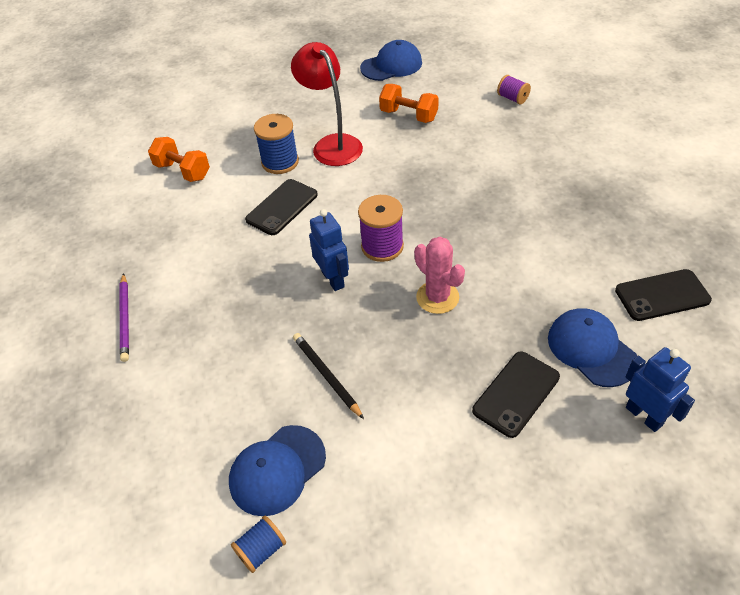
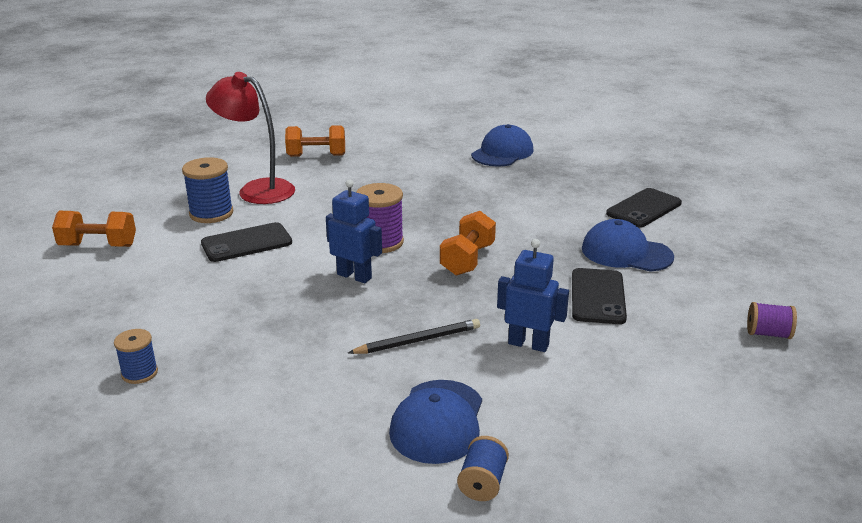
camera: 35 degrees left, 20 degrees down
purple pencil [119,273,129,362] -> blue spool [114,329,158,384]
black phone [245,179,318,235] -> black phone turned 60 degrees clockwise [201,222,292,262]
black pencil [293,333,364,419] -> black pencil turned 135 degrees clockwise [348,319,480,354]
blue cap [360,40,422,81] -> blue cap moved to [471,124,534,167]
pink cactus [414,237,465,314] -> orange dumbbell [440,211,496,276]
purple spool [497,75,531,104] -> purple spool moved to [747,302,797,339]
blue robot [626,347,695,432] -> blue robot moved to [497,239,569,352]

